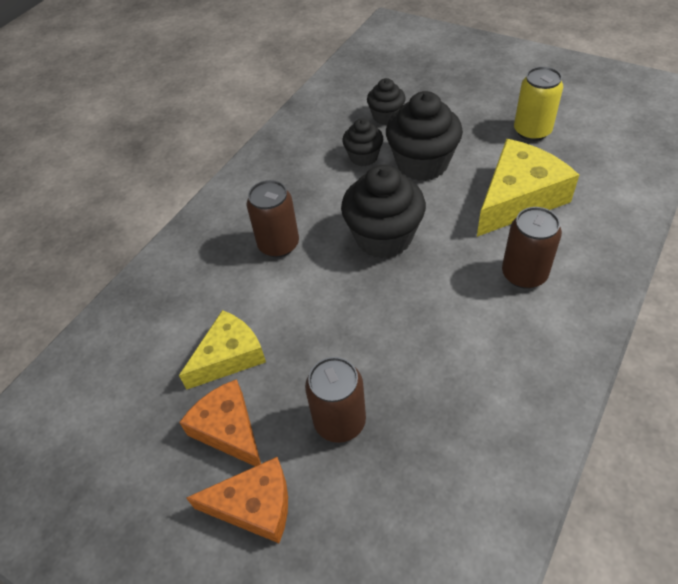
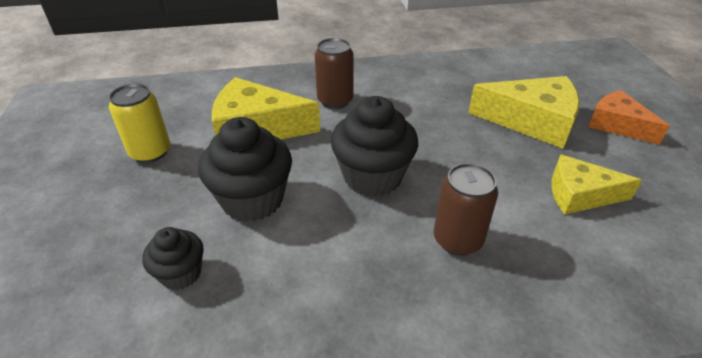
camera: 135 degrees left, 10 degrees down
orange cheese [179,379,261,466] -> none
brown can [305,357,366,443] -> yellow cheese [468,76,580,149]
black cupcake [342,118,383,166] -> none

